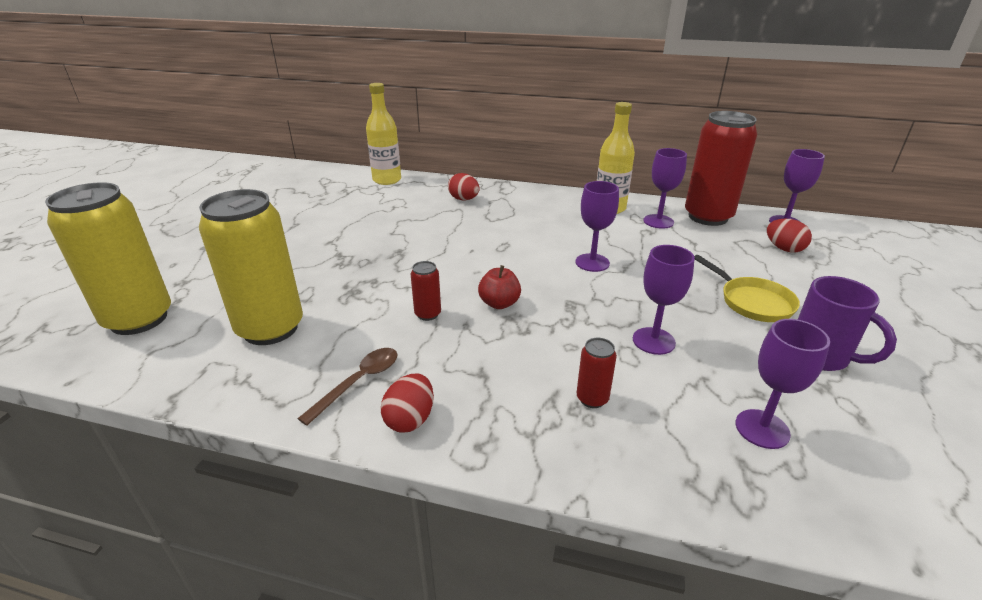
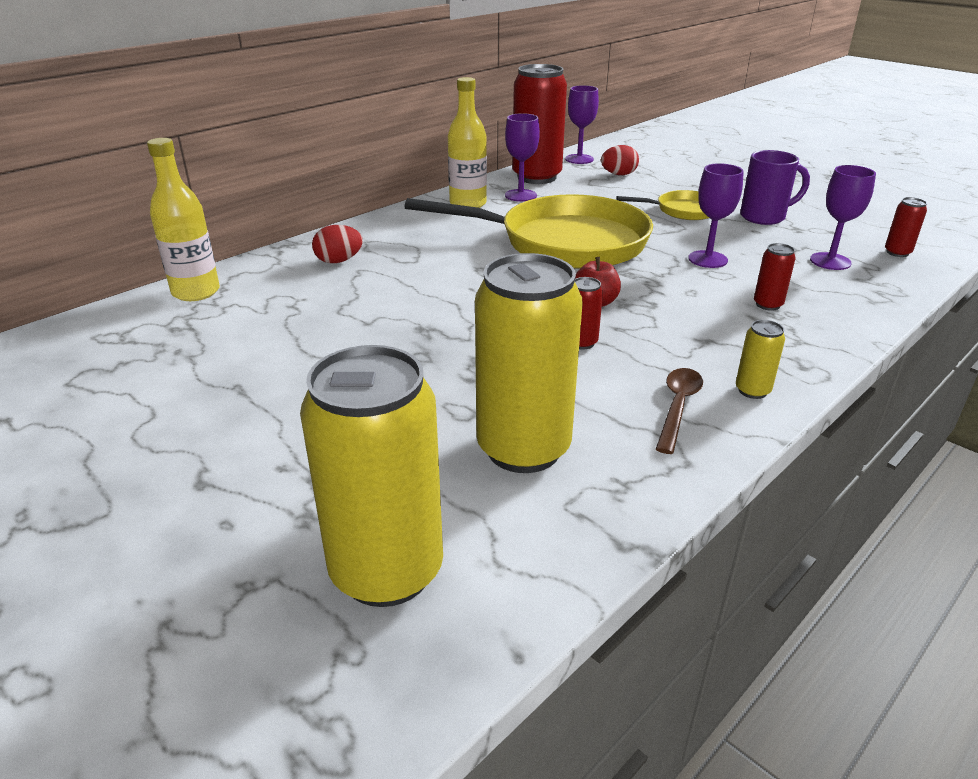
camera: 60 degrees left, 0 degrees up
brown spoon [297,348,398,426] -> brown spoon turned 45 degrees clockwise [656,368,703,454]
red egg [381,374,434,433] -> yellow can [736,320,785,399]
purple goblet [576,181,619,272] -> yellow pan [405,194,653,269]
none -> red can [885,197,927,257]

